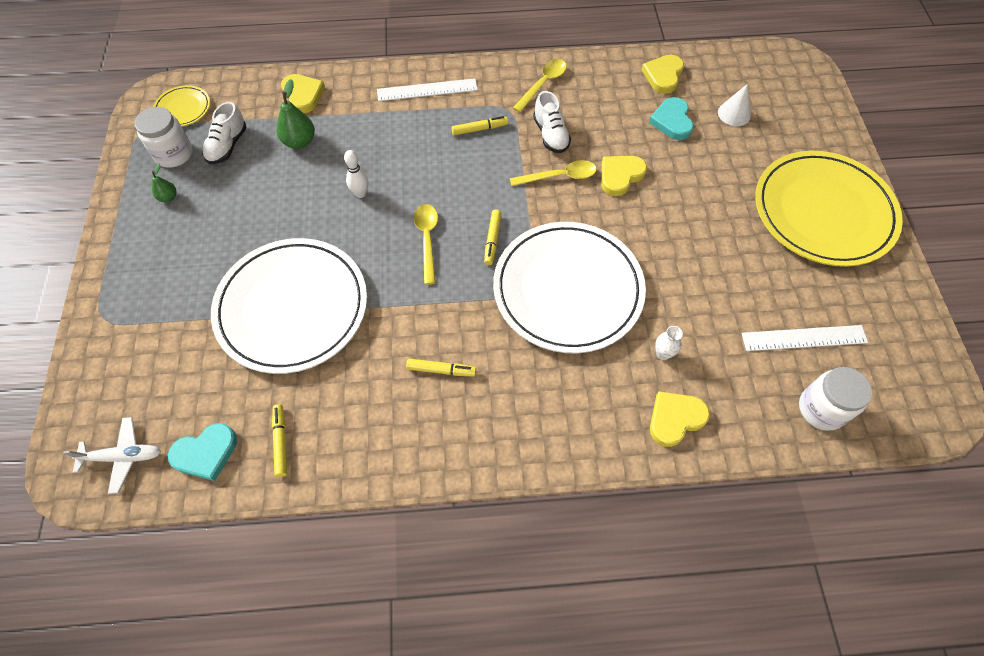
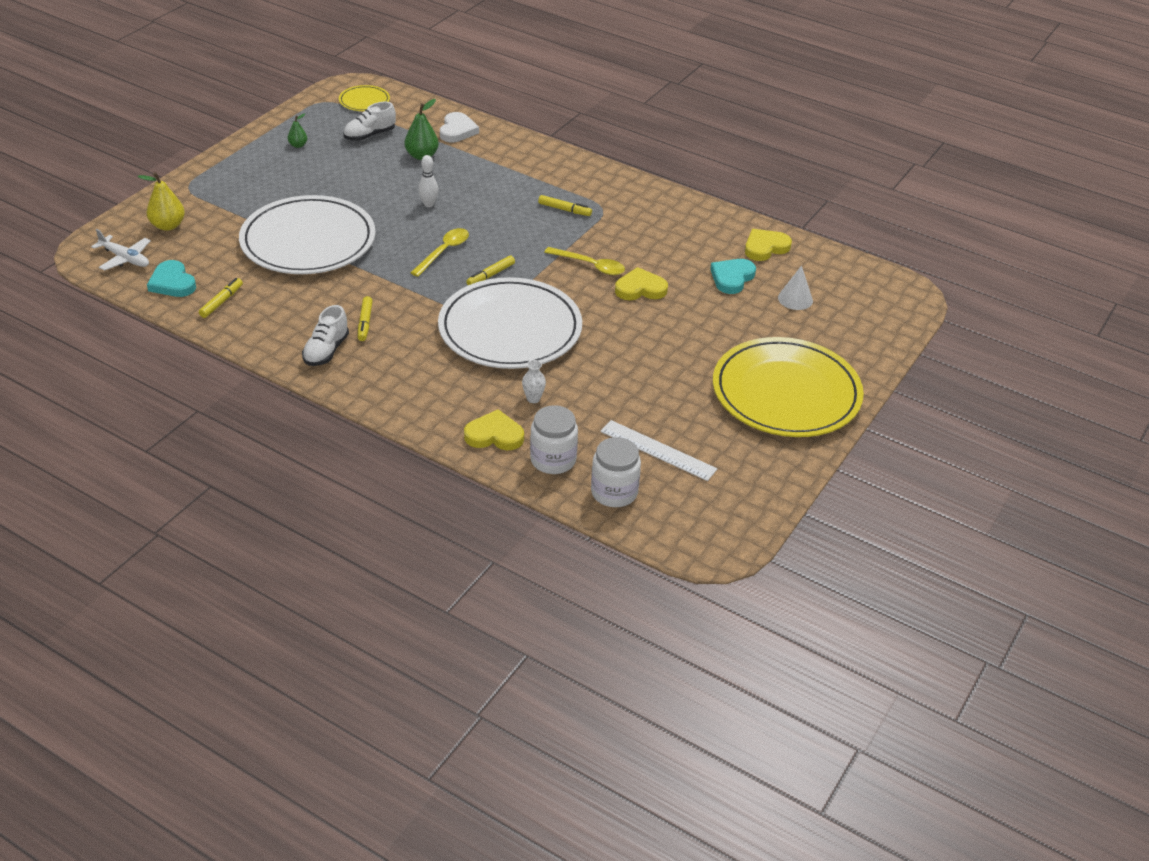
camera: 35 degrees right, 20 degrees down
white jar [135,107,193,168] -> white jar moved to [530,405,578,474]
turquoise heart [168,423,237,481] -> turquoise heart turned 45 degrees clockwise [147,260,196,297]
yellow heart [281,74,325,113] -> white heart [440,112,479,142]
white ruler [377,78,478,101] -> none
yellow marker [406,359,476,376] -> yellow marker turned 45 degrees clockwise [358,296,373,341]
yellow spoon [513,59,567,112] -> none
white shoe [533,91,571,153] -> white shoe moved to [302,305,349,366]
none -> yellow pear [138,172,185,231]

